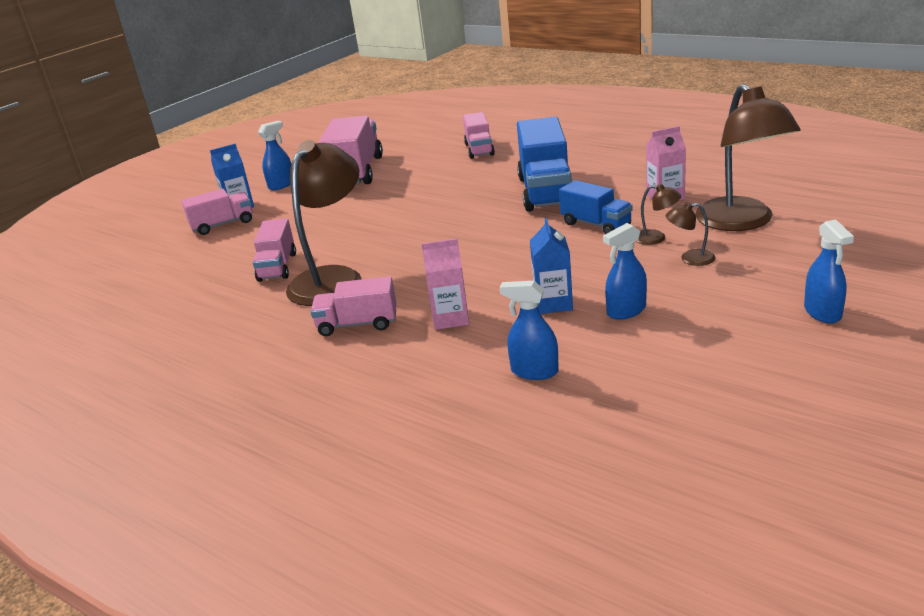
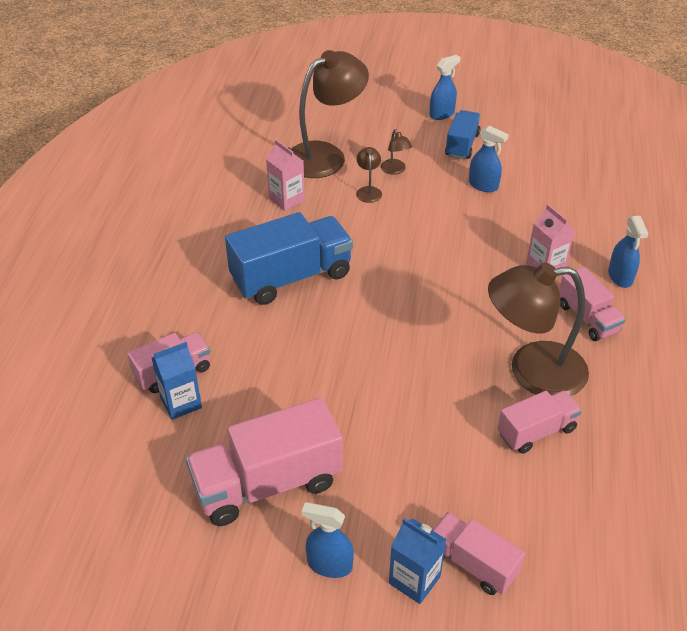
camera: 120 degrees left, 15 degrees up
blue spray bottle [499,281,559,380] -> blue spray bottle moved to [608,216,649,288]
blue carton [530,218,573,314] -> blue carton moved to [152,342,202,420]
blue truck [559,180,633,234] -> blue truck moved to [445,110,481,159]

